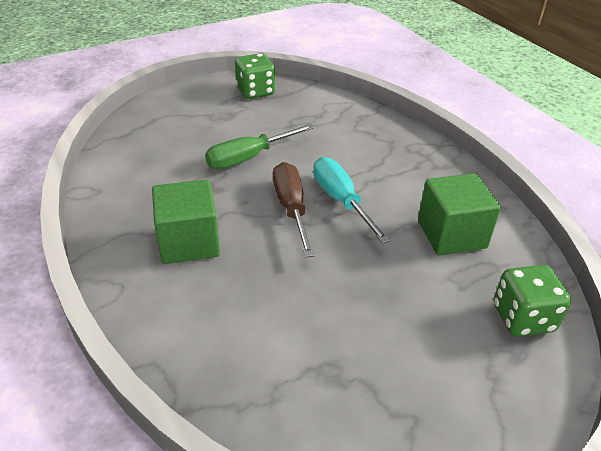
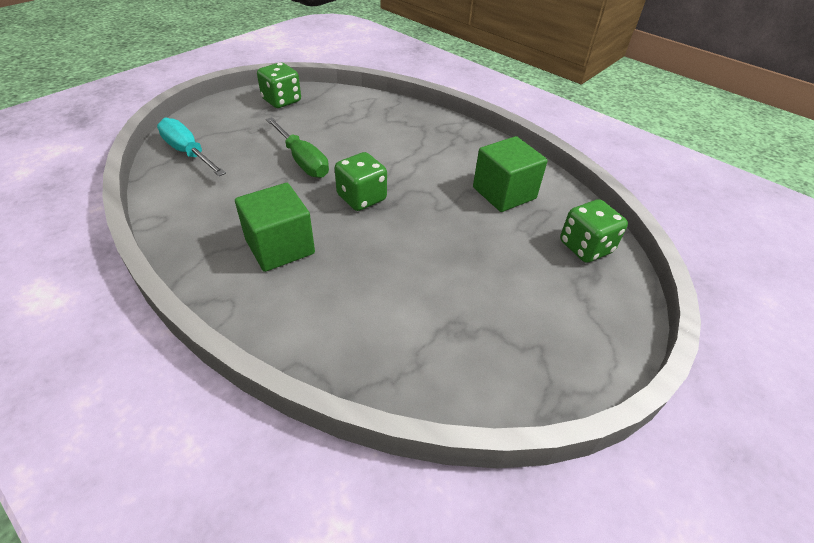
camera: 20 degrees left, 5 degrees up
green screwdriver [205,124,315,169] -> green screwdriver turned 75 degrees counterclockwise [266,117,329,178]
brown screwdriver [273,162,315,258] -> green dice [335,152,387,211]
turquoise screwdriver [313,157,390,244] -> turquoise screwdriver moved to [157,118,226,176]

